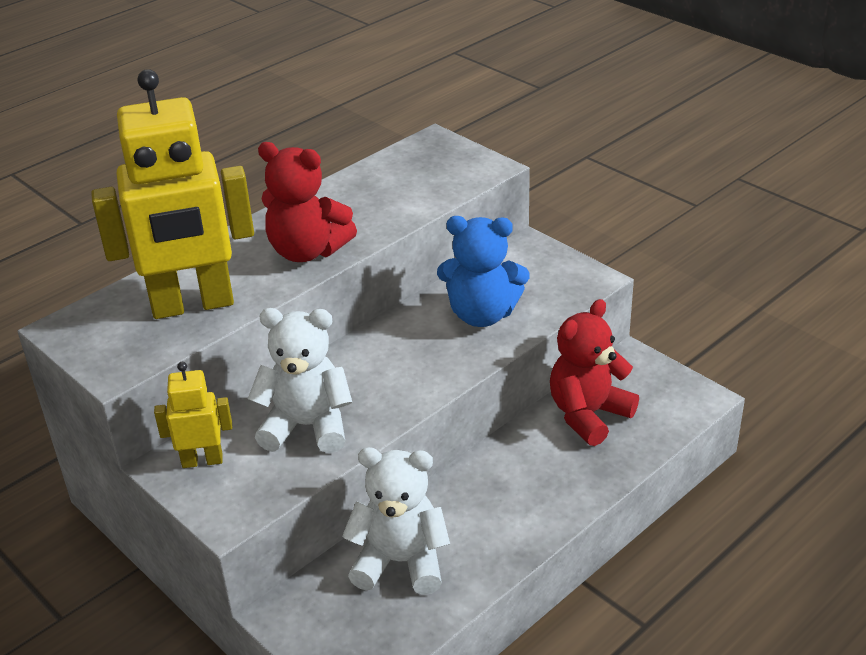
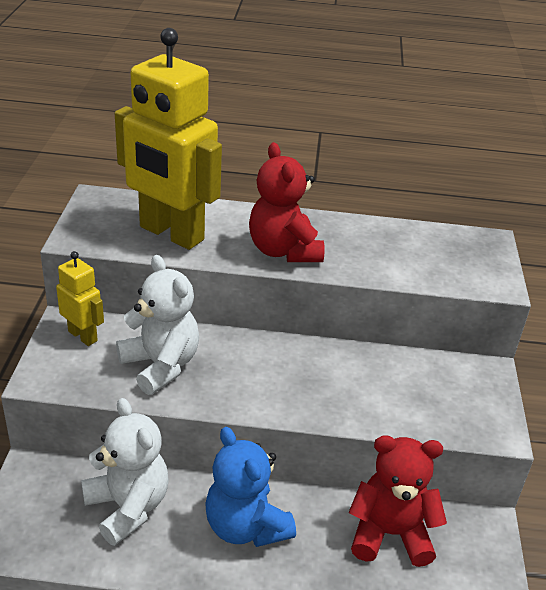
camera: 45 degrees right, 0 degrees up
blue teddy bear [437,216,530,327] -> blue teddy bear moved to [205,427,296,547]

